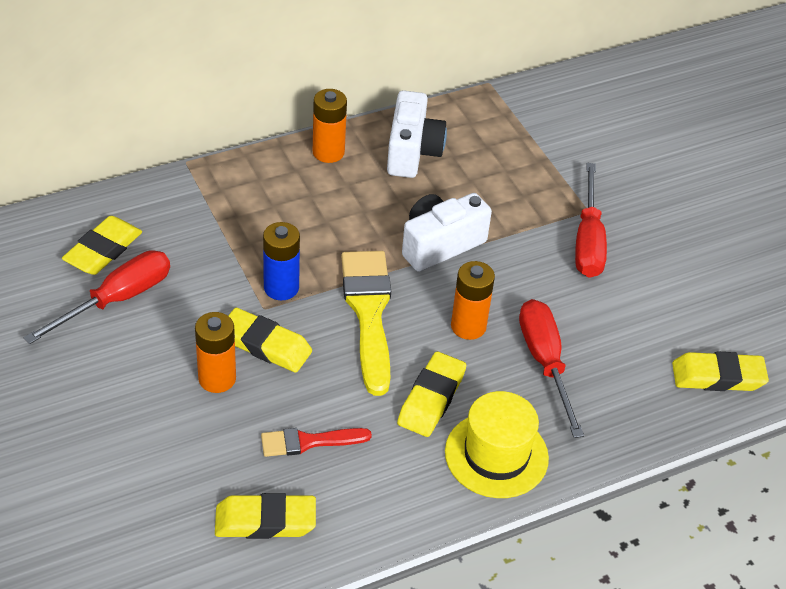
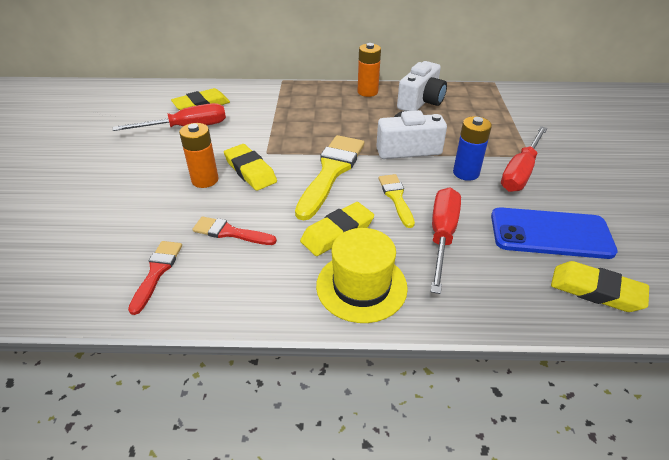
camera: 30 degrees right, 5 degrees down
yellow eraser [215,493,316,539] -> red brush [128,241,182,315]
blue battery [263,222,300,300] -> blue battery moved to [453,116,492,181]
orange battery [451,261,495,340] -> yellow brush [379,174,415,228]
none -> blue phone [491,207,618,259]

